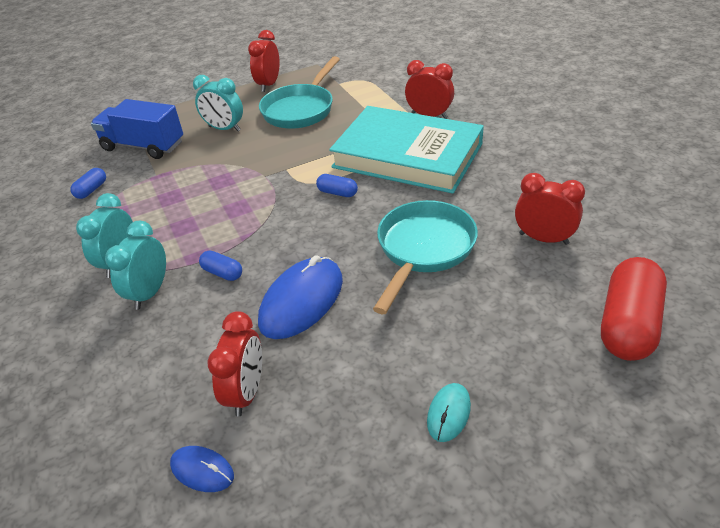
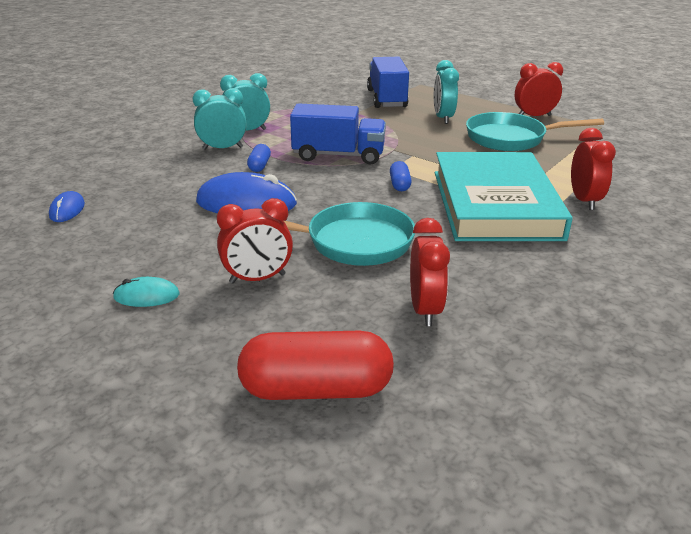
camera: 60 degrees right, 10 degrees down
blue capsule [70,168,106,199] -> none
red clock [207,311,262,416] -> red clock moved to [217,198,293,284]
none -> blue truck [290,103,386,164]

